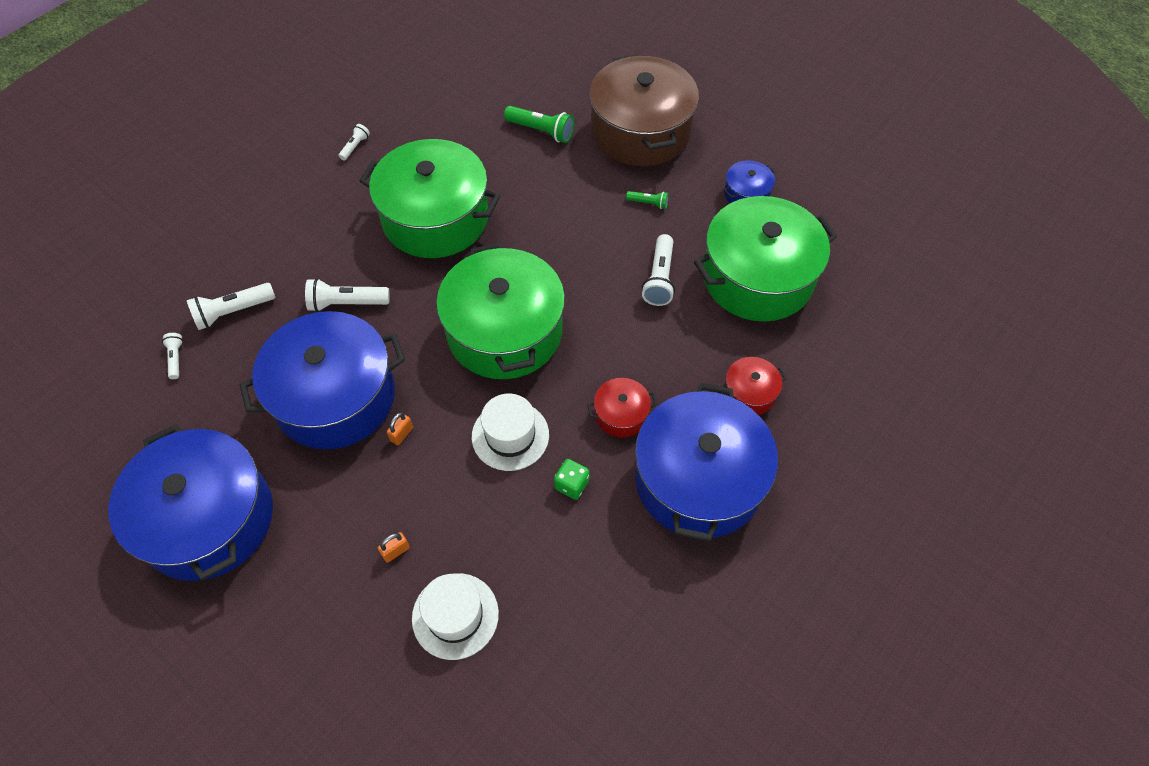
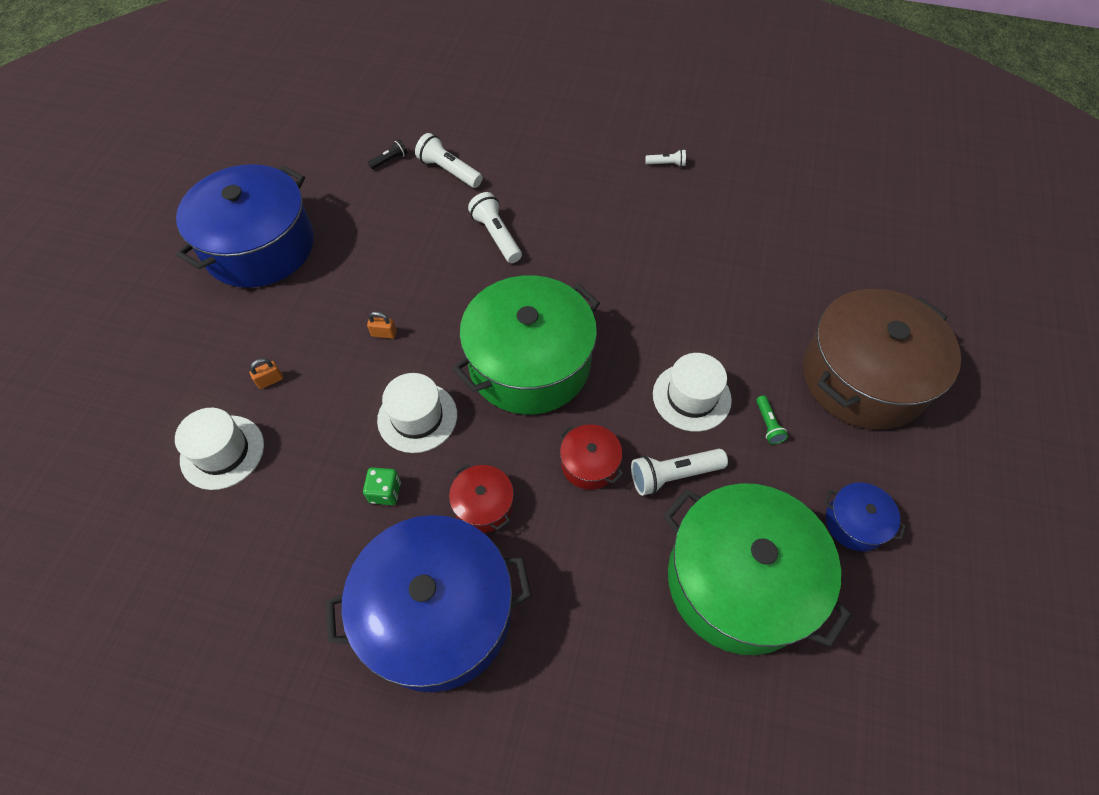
camera: 65 degrees right, 0 degrees up
white flashlight [162,333,183,379] -> black flashlight [368,140,408,170]
blue pot [240,311,405,449] -> none
green pot [360,139,500,258] -> none
orange padlock [378,532,410,563] -> orange padlock turned 60 degrees counterclockwise [250,358,283,389]
green flashlight [504,106,574,143] -> none
red pot [721,357,787,415] -> red pot moved to [560,424,623,490]
none -> white hat [653,353,732,432]

